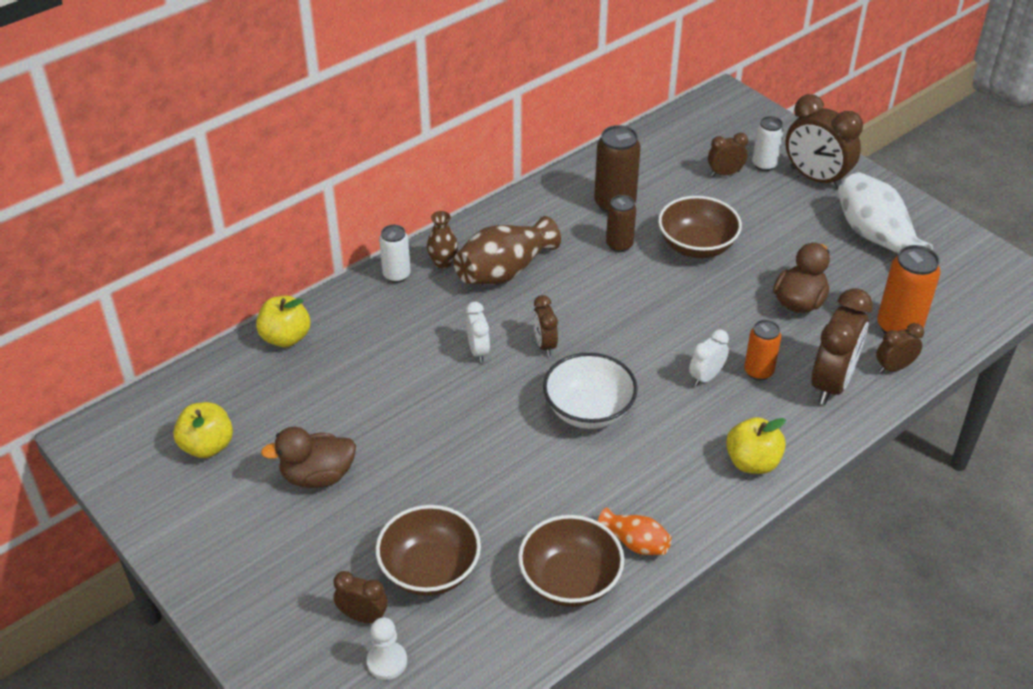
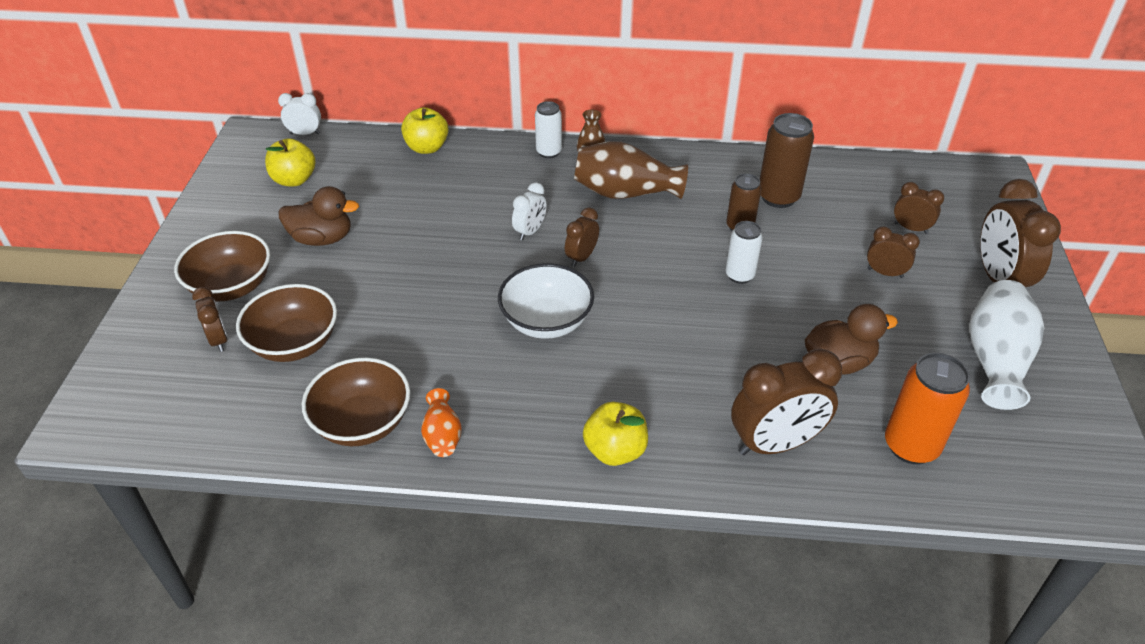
camera: 45 degrees right, 0 degrees up
brown duck [261,427,356,488] -> brown duck turned 150 degrees clockwise [279,186,359,246]
white pawn [367,617,407,680] -> none
brown bowl [658,196,742,258] -> brown bowl moved to [174,231,270,302]
white clock [689,329,729,386] -> white clock moved to [278,93,321,135]
orange can [744,320,781,381] -> none
white can [752,116,784,171] -> white can moved to [726,221,763,284]
brown clock [876,323,924,373] -> brown clock moved to [867,226,920,278]

